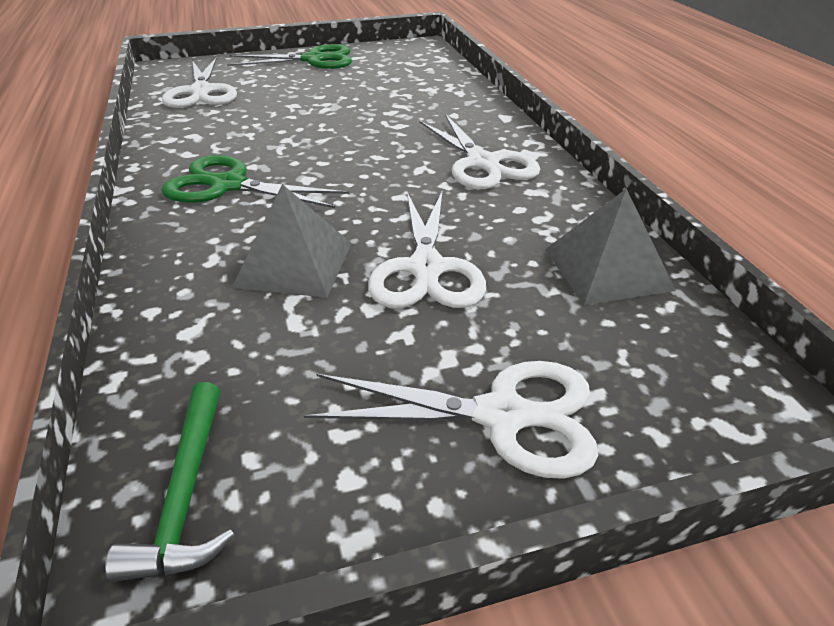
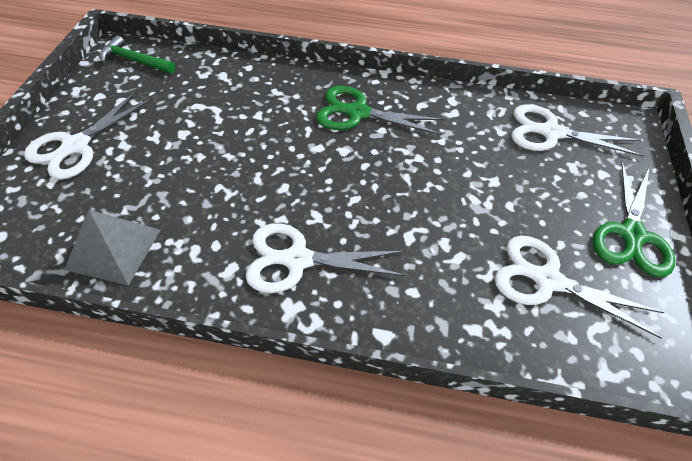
camera: 115 degrees right, 15 degrees up
green scissors [161,155,349,208] -> green scissors turned 120 degrees counterclockwise [316,86,444,135]
grey pyramid [232,184,351,298] -> none
white scissors [368,190,486,308] -> white scissors moved to [495,236,665,338]

